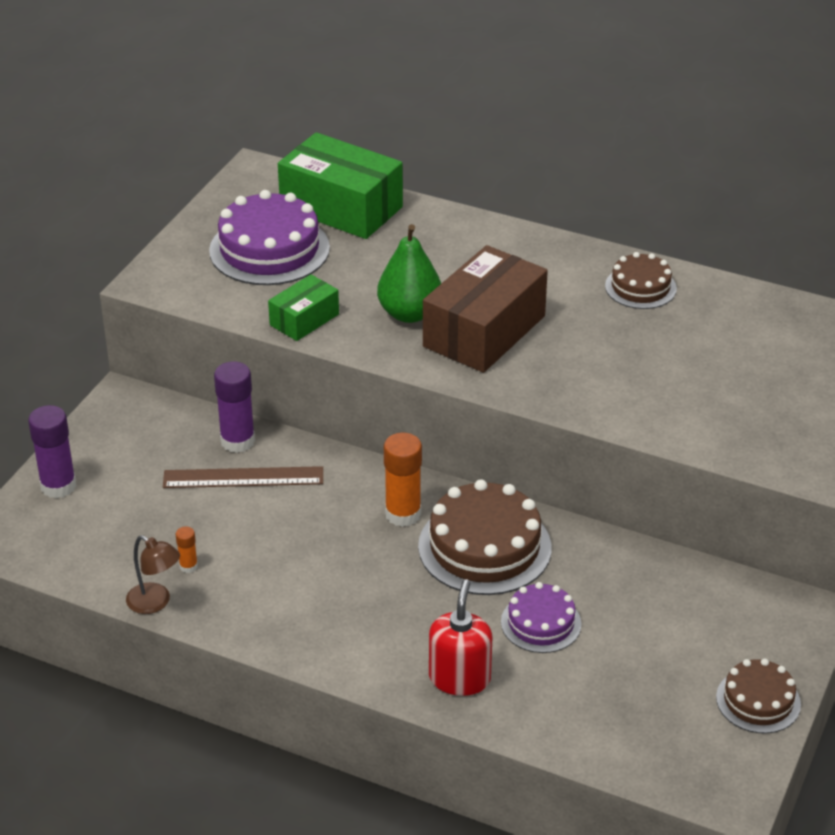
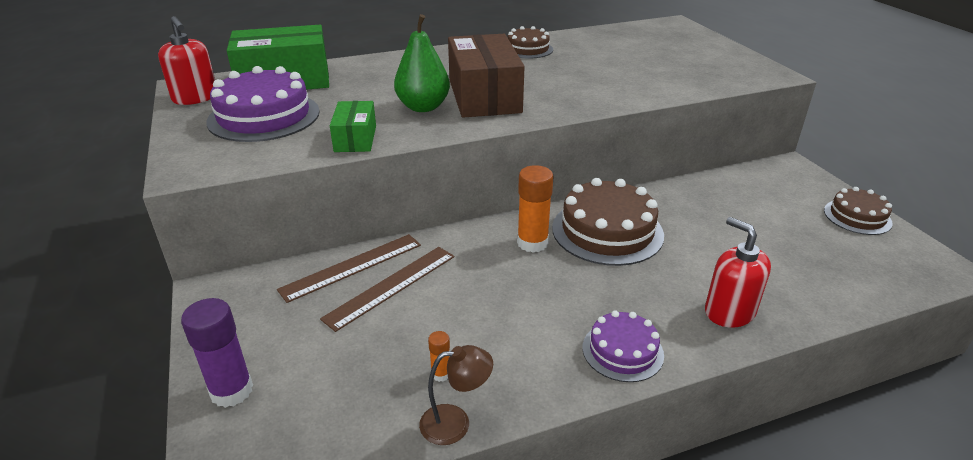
camera: 45 degrees left, 5 degrees down
purple glue stick [214,361,255,453] -> brown ruler [277,234,421,303]
purple cake [501,582,581,653] -> purple cake moved to [582,310,664,382]
none -> red soap dispenser [158,16,215,105]

